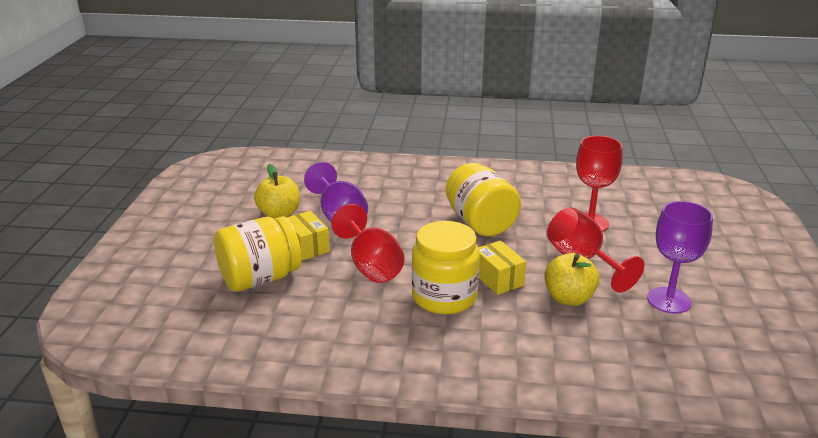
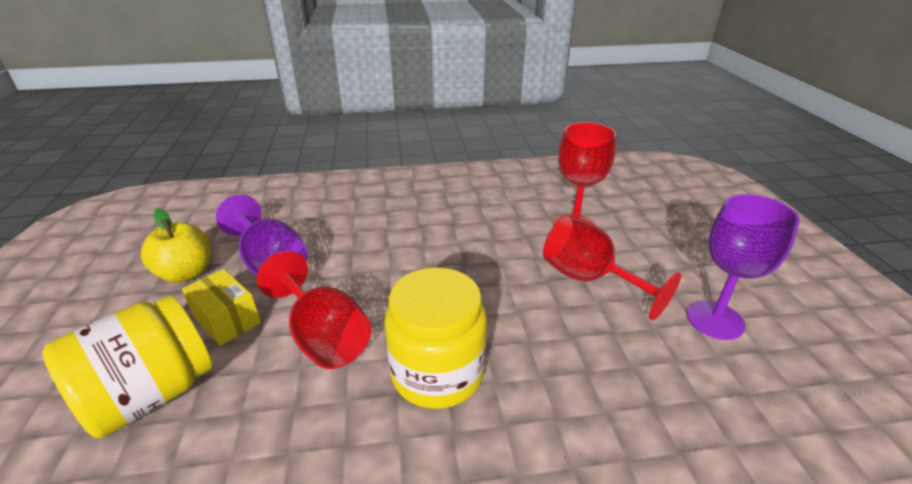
camera: 15 degrees left, 5 degrees up
yellow jar [446,163,521,236] -> none
yellow box [478,241,526,295] -> none
yellow apple [545,253,600,306] -> none

